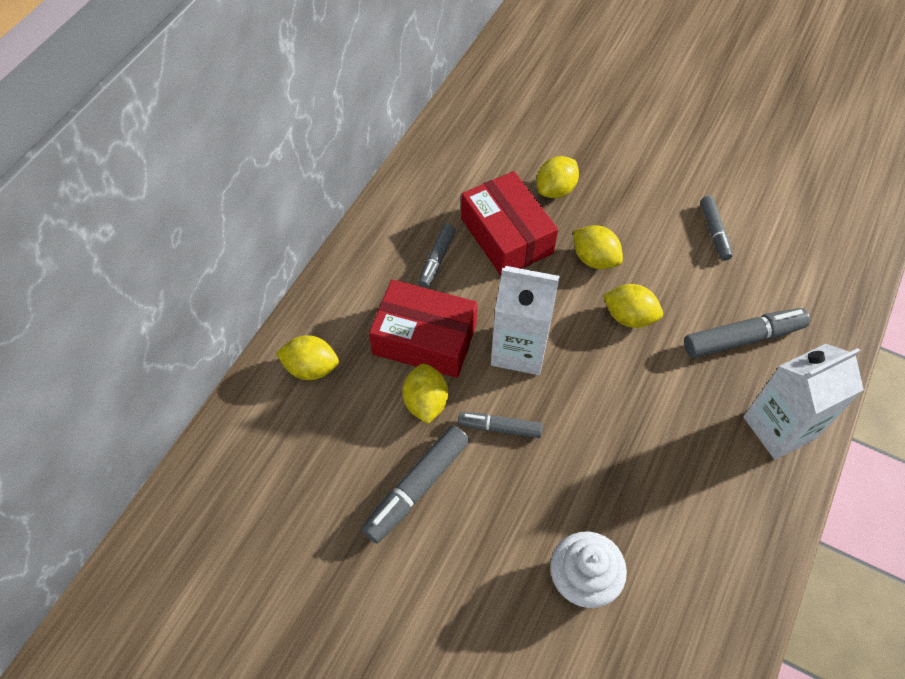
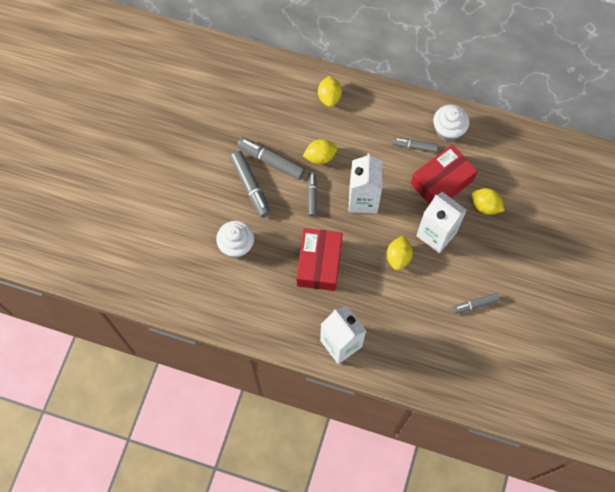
camera: 80 degrees right, 10 degrees up
red box [369,279,478,378] -> red box moved to [296,228,343,291]
yellow lemon [573,225,623,269] -> white carton [416,192,467,253]
grey marker [684,308,810,358] -> grey marker moved to [230,151,271,218]
none -> white cupcake [433,105,470,141]

